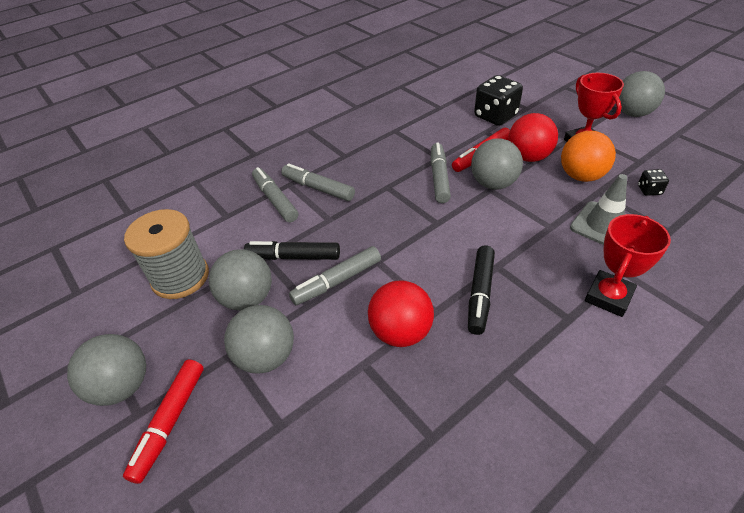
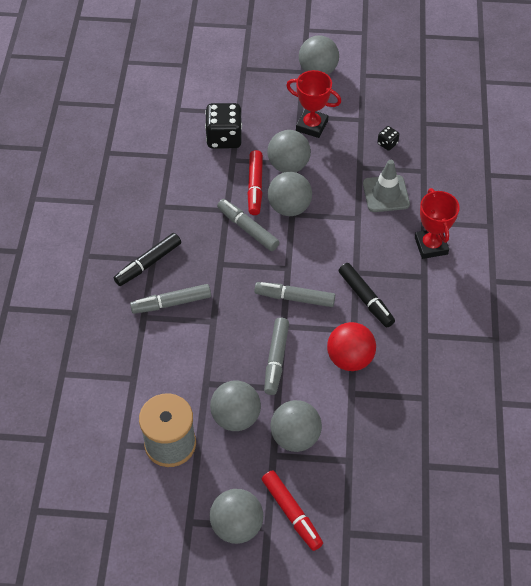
camera: 50 degrees left, 10 degrees up
black marker [244,241,340,260] -> black marker moved to [114,233,181,286]
grey marker [252,167,298,222] -> grey marker moved to [254,282,335,307]
red ball [508,113,558,162] -> grey ball [267,130,311,173]
orange ball [561,131,616,182] -> none

